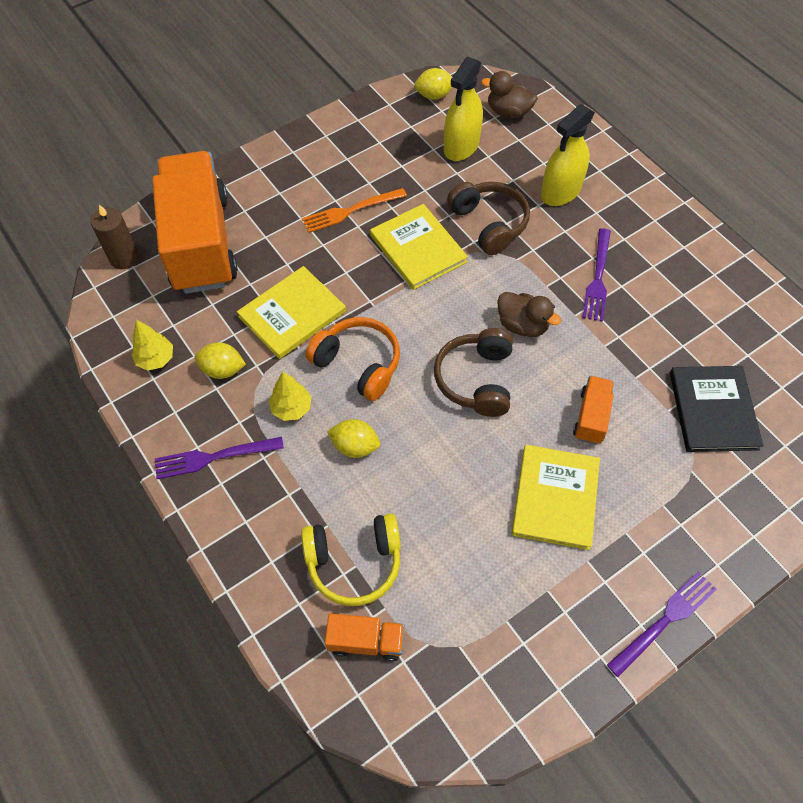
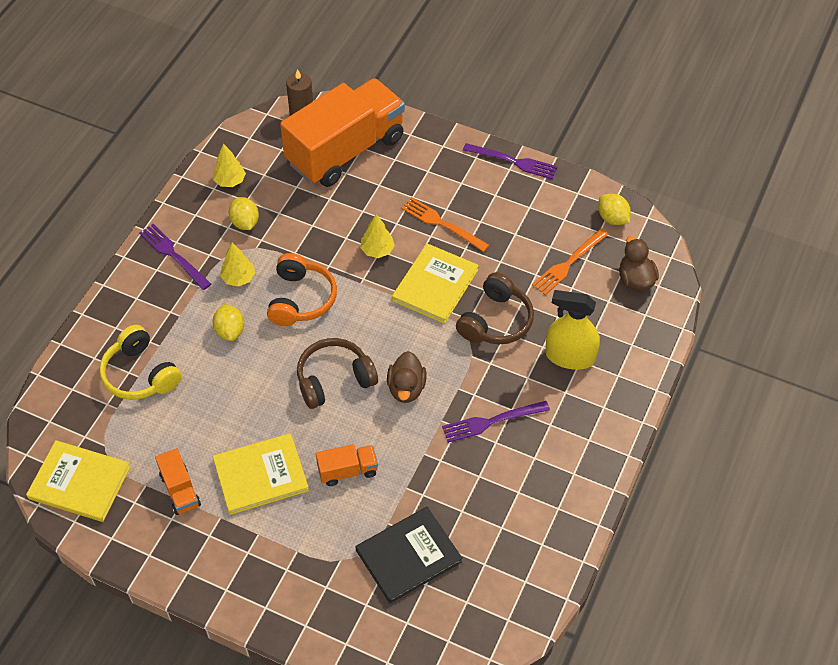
camera: 60 degrees right, 5 degrees down
yellow book [237,266,346,359] -> yellow book moved to [26,440,131,522]
orange truck [325,614,404,661] -> orange truck moved to [155,448,201,515]
yellow spray bottle [444,57,483,161] -> orange fork [532,228,609,295]
purple fork [607,571,717,677] -> purple fork moved to [463,143,558,179]
none -> yellow tree [360,214,395,258]

